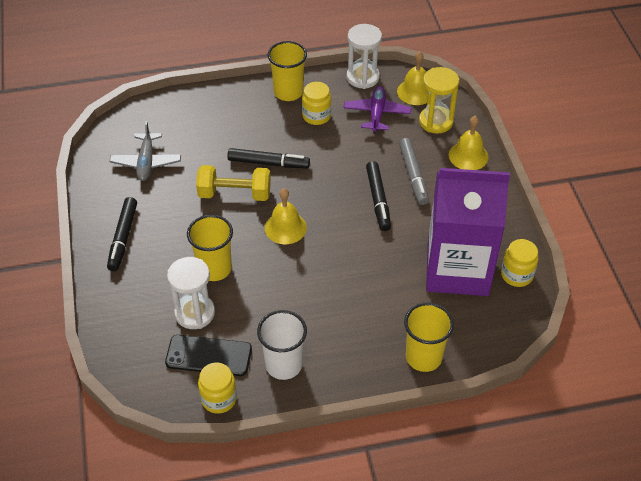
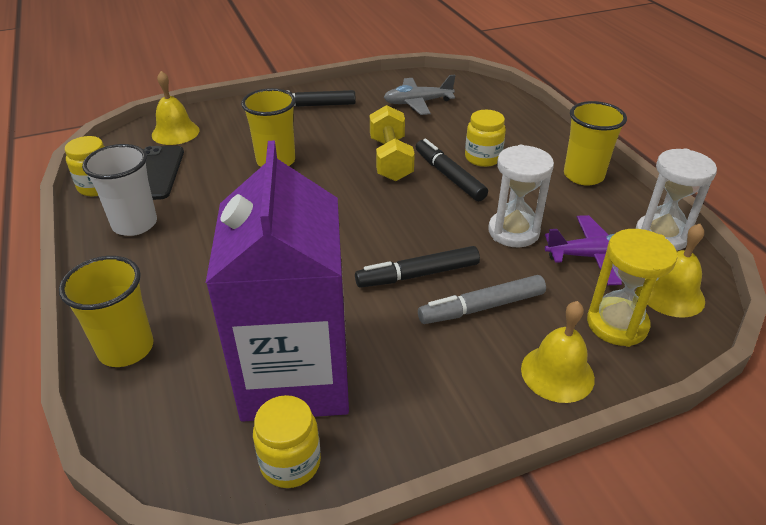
camera: 80 degrees right, 10 degrees down
white hourglass [167,257,215,329] -> white hourglass moved to [488,145,554,248]
black marker [227,148,310,168] -> black marker turned 150 degrees clockwise [416,139,488,201]
yellow bell [265,188,307,244] -> yellow bell moved to [152,71,199,145]
yellow jar [302,82,331,125] -> yellow jar moved to [465,110,506,167]

